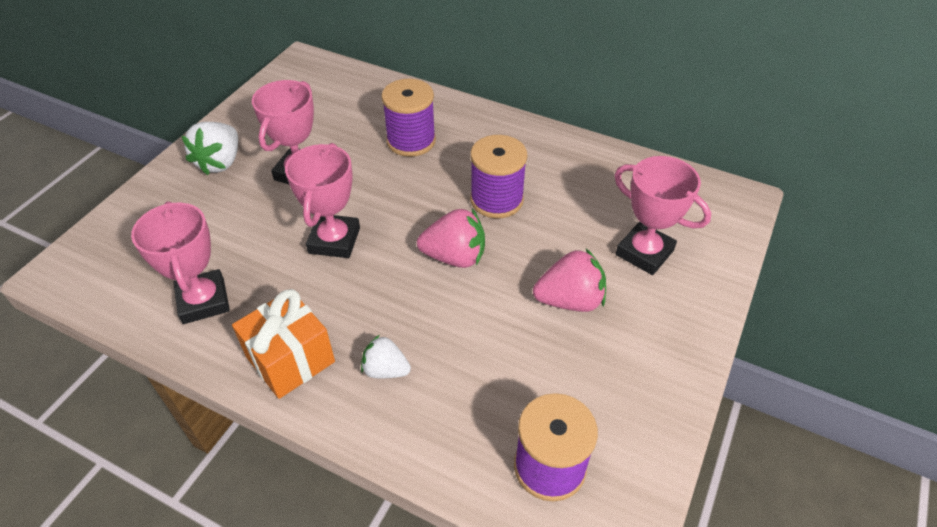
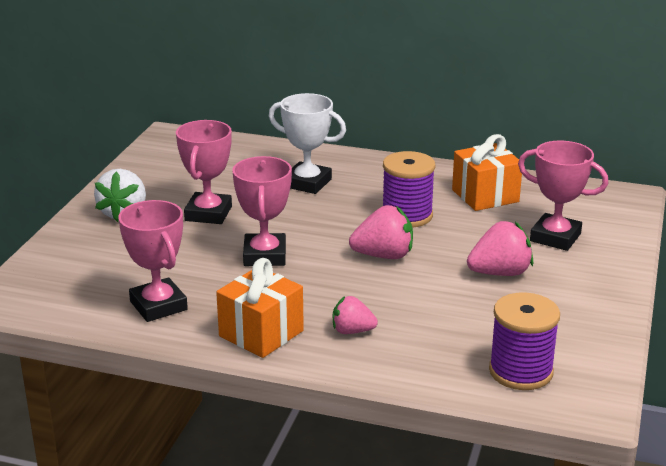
camera: 10 degrees left, 20 degrees down
white strawberry [361,335,411,378] -> pink strawberry [333,296,378,334]
purple spool [381,79,436,157] -> white trophy [269,93,346,194]
none -> orange gift [452,134,522,211]

